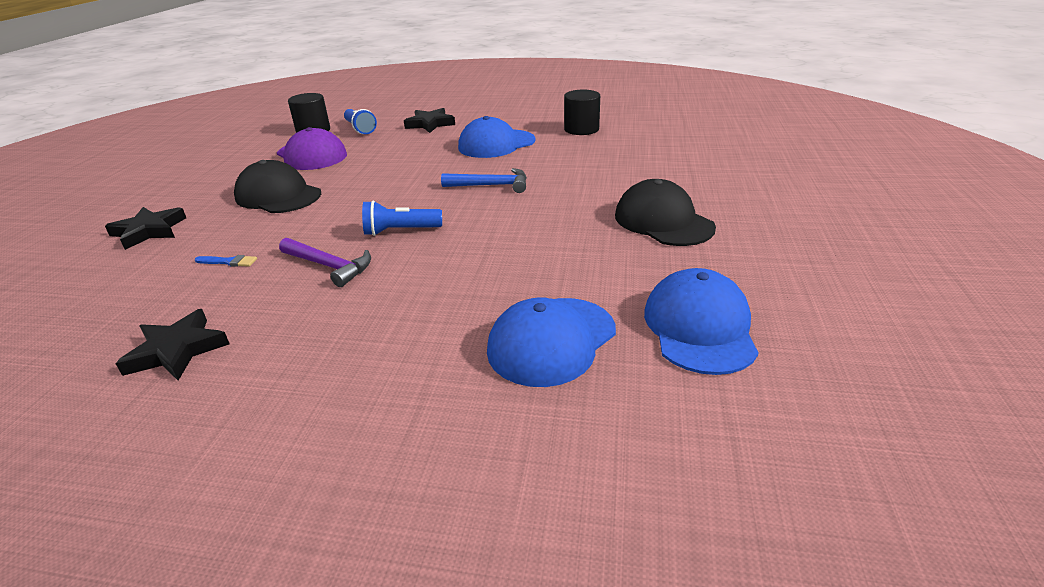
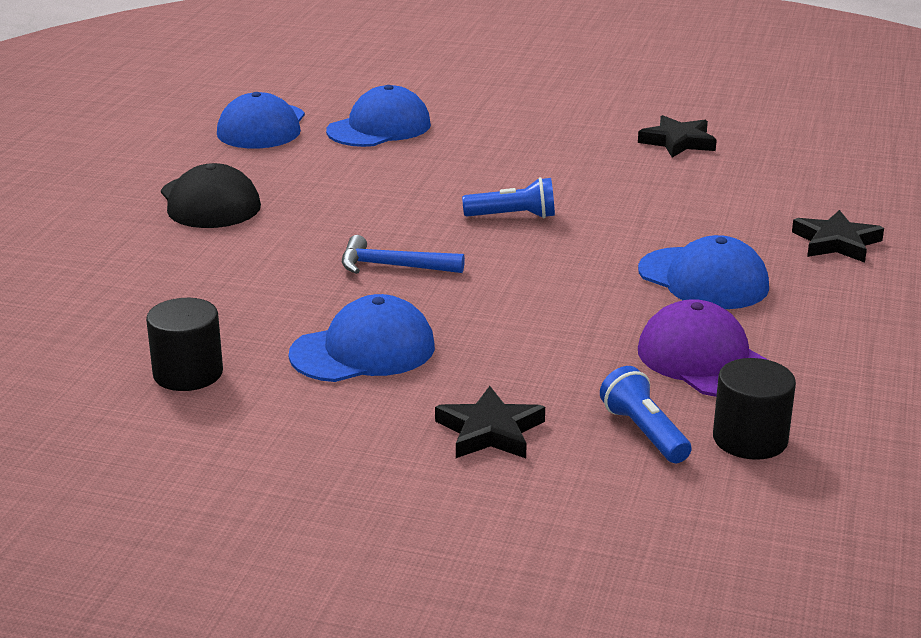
camera: 175 degrees left, 5 degrees down
blue brush [195,255,257,267] -> none
black cap [234,160,321,213] -> blue cap [638,235,769,309]
purple hammer [279,238,371,287] -> none

